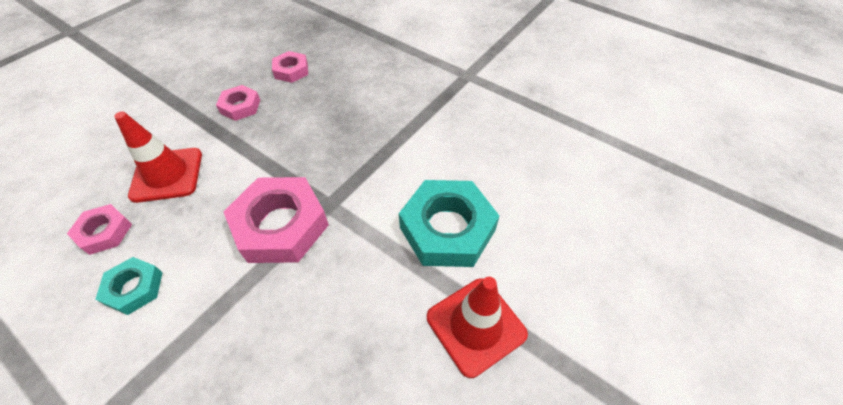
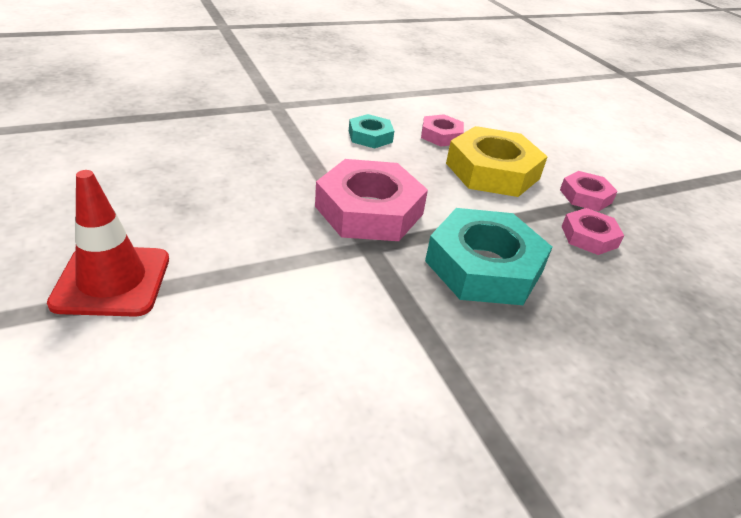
camera: 115 degrees right, 15 degrees down
red traffic cone [114,111,202,203] -> yellow nut [446,126,548,197]
pink nut [272,51,308,83] -> pink nut moved to [560,171,618,211]
turquoise nut [399,180,499,267] -> turquoise nut moved to [425,208,552,305]

